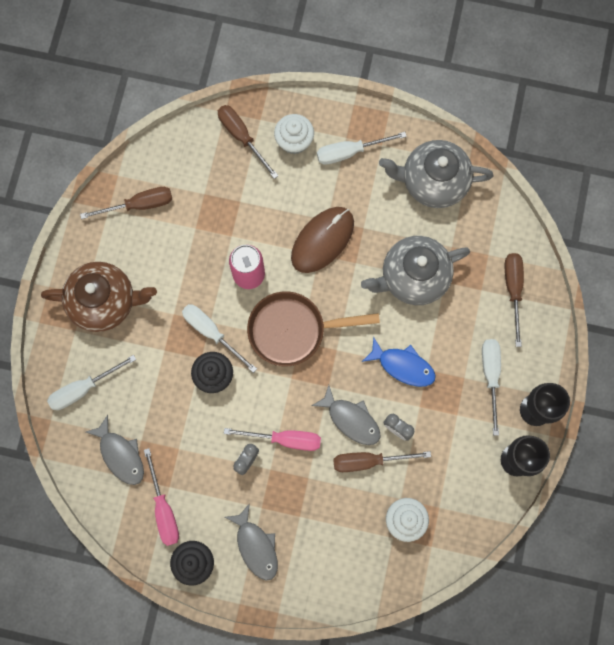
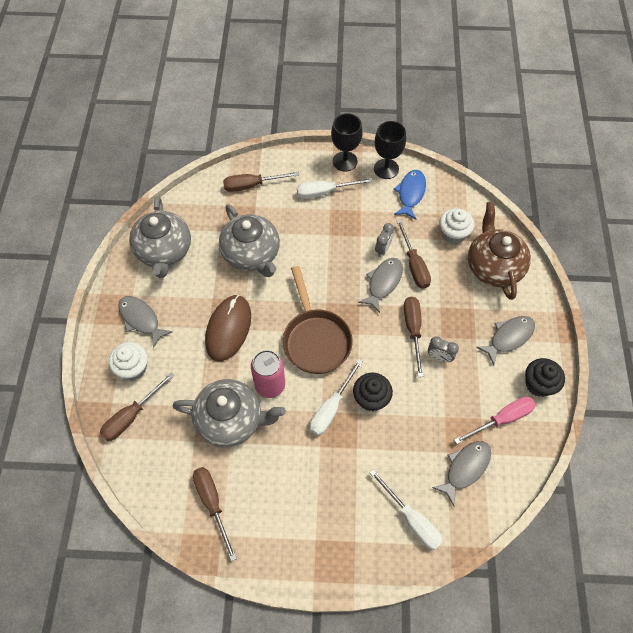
camera: 100 degrees left, 15 degrees down
brown teapot [41,262,157,332] -> brown teapot moved to [468,202,531,300]
pink screwdriver [224,428,321,451] -> brown screwdriver [404,297,423,377]
brown mouse [291,207,354,273] -> brown mouse turned 75 degrees clockwise [205,295,251,362]
white screwdriver [317,132,407,165] -> grey fish [118,296,173,348]
blue fish [362,337,436,387] -> blue fish moved to [394,170,426,219]
none -> grey teapot [172,379,286,447]

